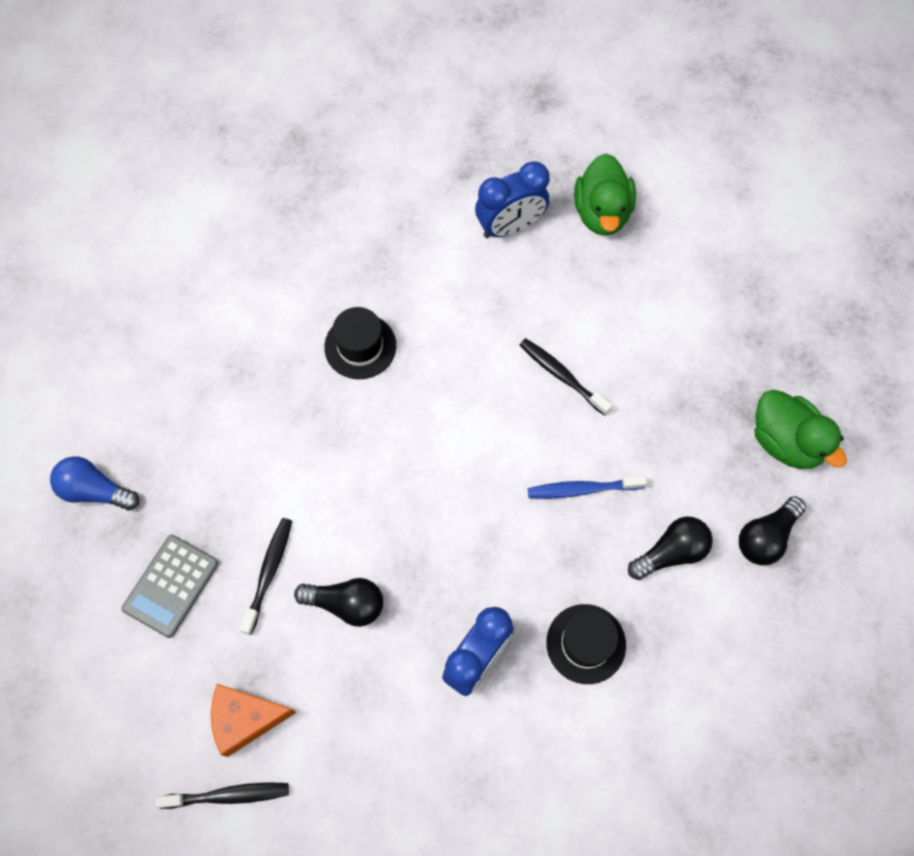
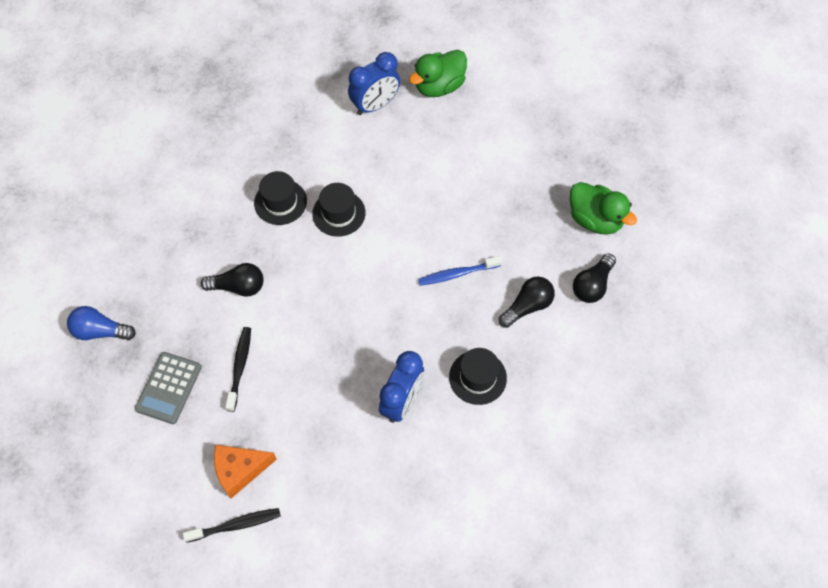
camera: 10 degrees left, 5 degrees down
black light bulb [294,578,383,627] -> black light bulb moved to [201,263,264,297]
black toothbrush [520,338,612,416] -> none
green duck [574,153,636,235] -> green duck turned 60 degrees clockwise [409,50,467,97]
none -> black hat [312,183,366,237]

